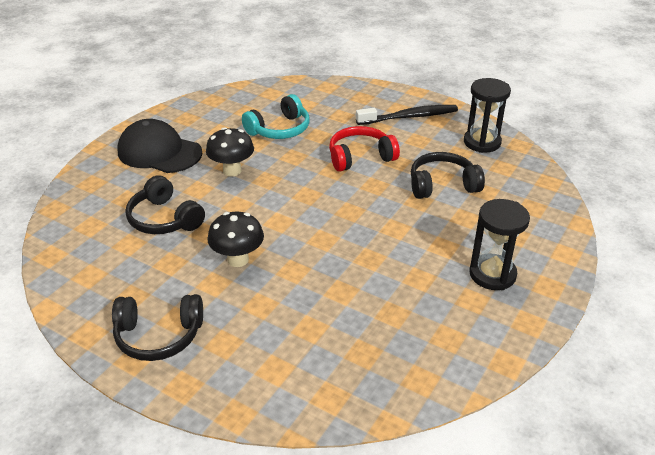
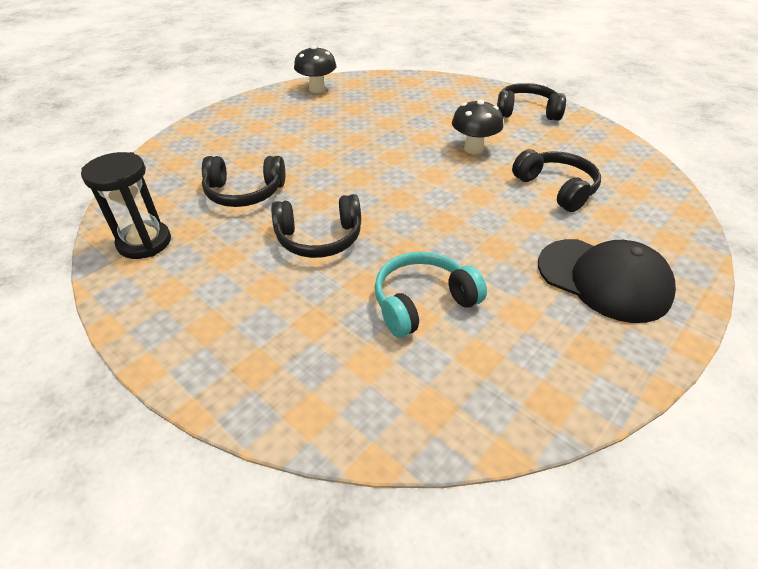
camera: 170 degrees left, 5 degrees up
black mushroom [206,127,254,177] -> black mushroom moved to [294,45,336,93]
red headphones [329,126,400,172] -> black headphones [271,194,361,258]
black toothbrush [356,105,458,125] -> none
black hourglass [469,199,530,290] -> none

